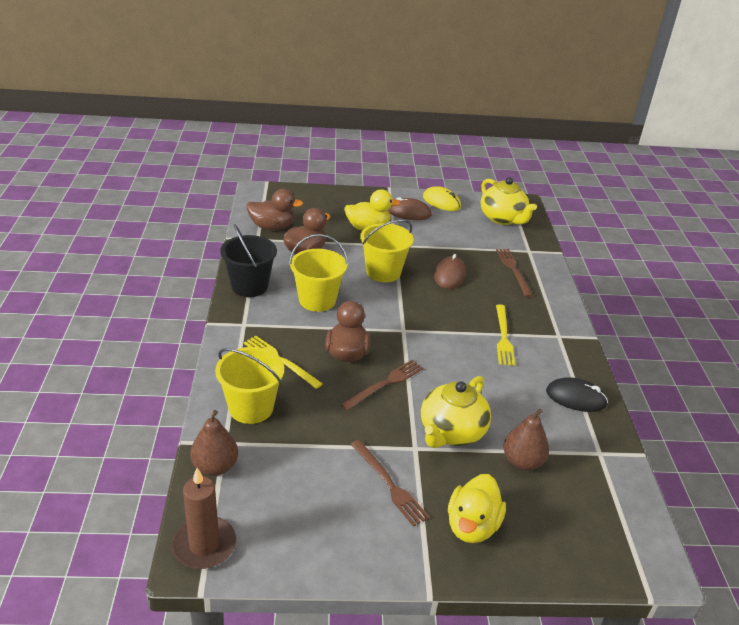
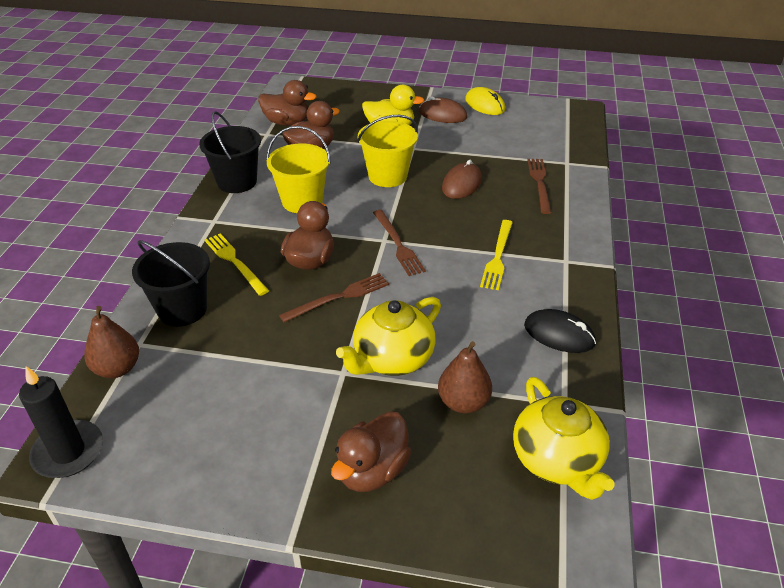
camera: 15 degrees right, 5 degrees up
brown candle [171,468,236,569] -> black candle [19,366,103,478]
yellow bucket [215,347,284,424] -> black bucket [132,240,210,327]
brown fork [351,440,430,527] -> brown fork moved to [373,210,426,276]
yellow duck [448,474,506,543] -> brown duck [331,411,412,492]
yellow teapot [481,177,537,225] -> yellow teapot moved to [513,377,615,500]

